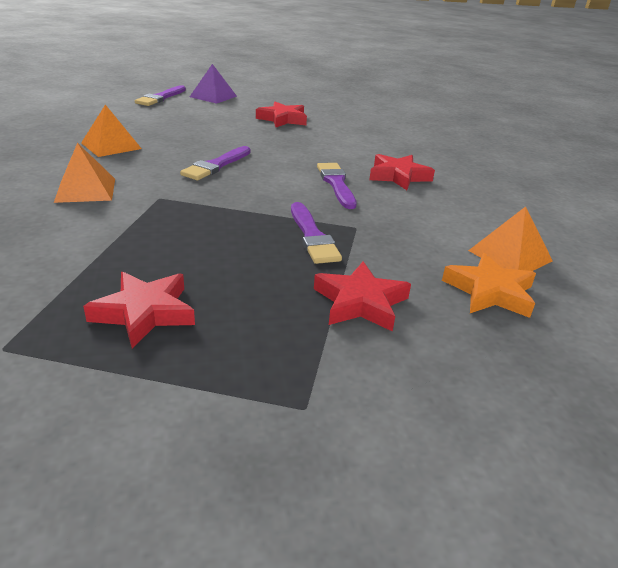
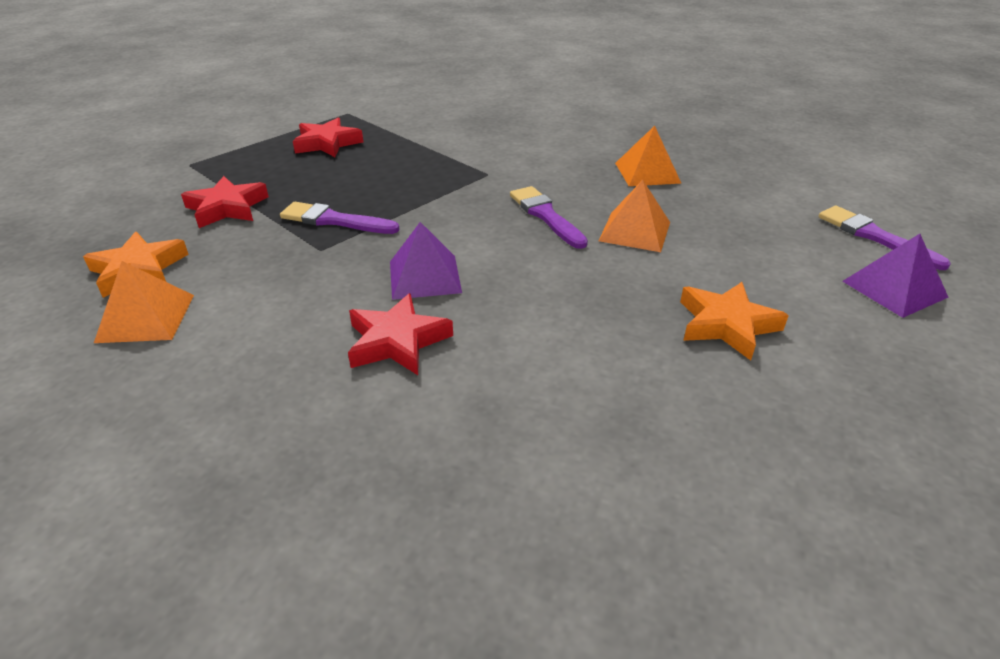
camera: 125 degrees right, 5 degrees up
orange pyramid [54,143,115,203] -> orange pyramid moved to [599,180,670,252]
red star [256,102,307,127] -> orange star [680,282,789,360]
purple brush [317,163,357,209] -> purple pyramid [390,222,462,300]

